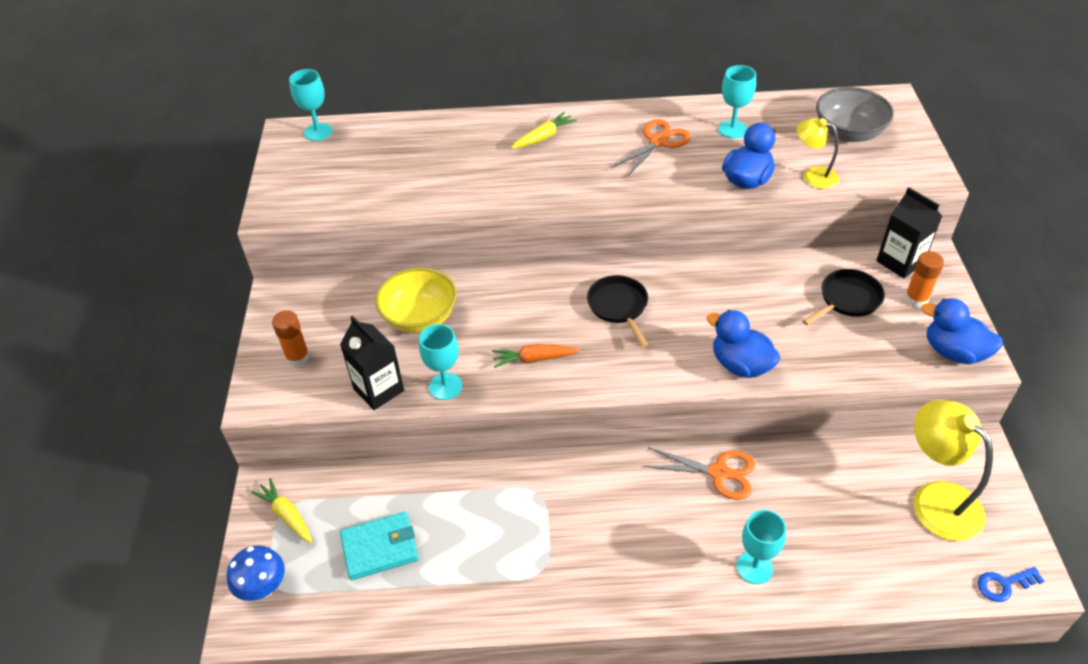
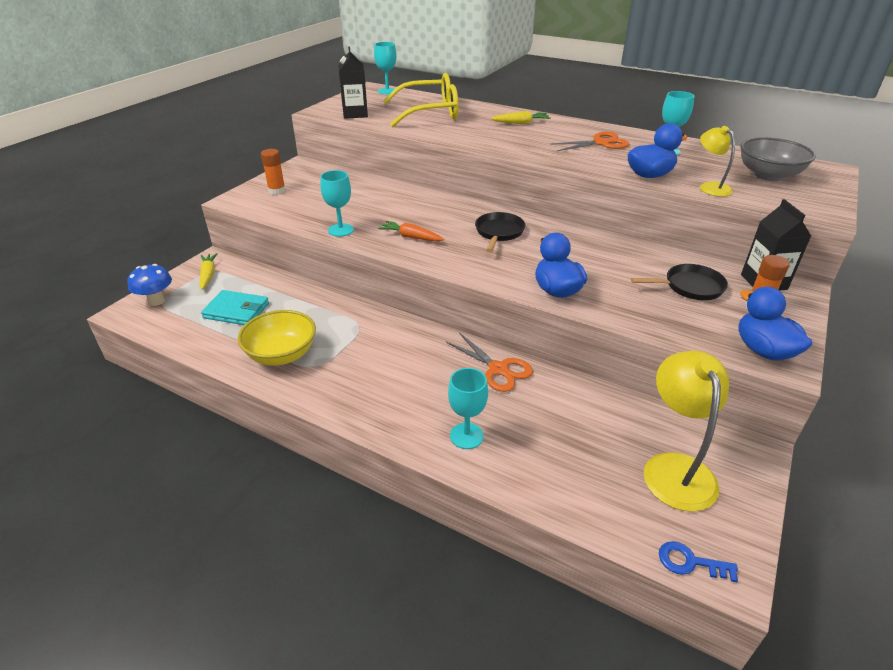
camera: 30 degrees right, 10 degrees down
black carton [340,316,404,410] -> black carton moved to [339,46,368,119]
yellow bowl [375,268,457,333] -> yellow bowl moved to [238,310,316,366]
none -> yellow glasses [384,73,459,127]

